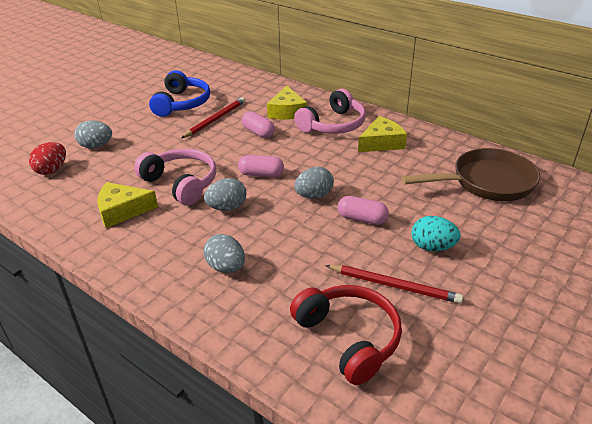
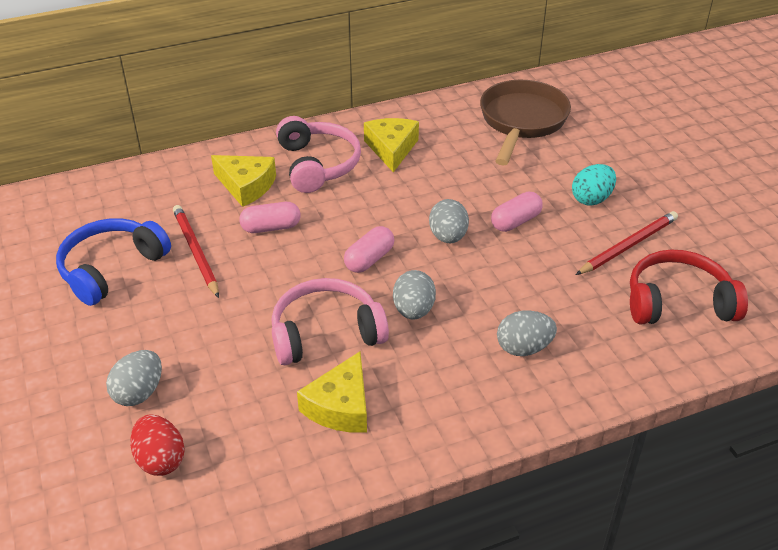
camera: 60 degrees left, 5 degrees up
blue headphones [149,70,210,117] -> blue headphones turned 90 degrees counterclockwise [56,218,171,306]

